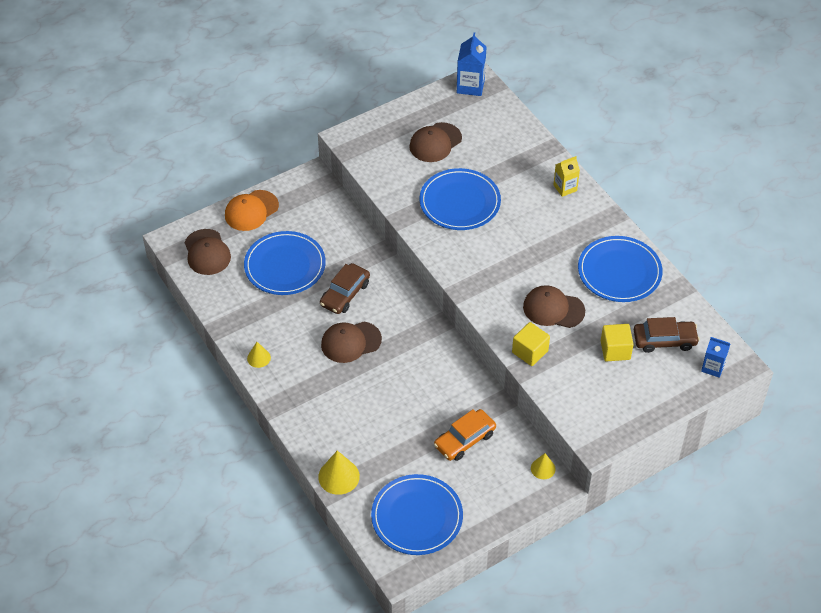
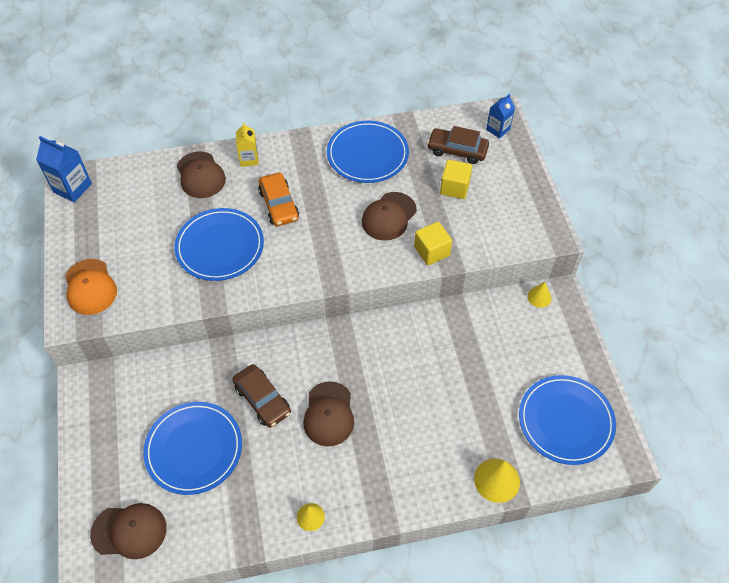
camera: 70 degrees left, 5 degrees up
orange cap [225,190,279,231] -> orange cap moved to [65,259,117,315]
brown cap [409,122,462,162] -> brown cap moved to [177,152,226,198]
orange car [434,409,496,461] -> orange car moved to [258,173,299,226]
brown car [634,317,700,353] -> brown car turned 90 degrees counterclockwise [427,126,489,164]

